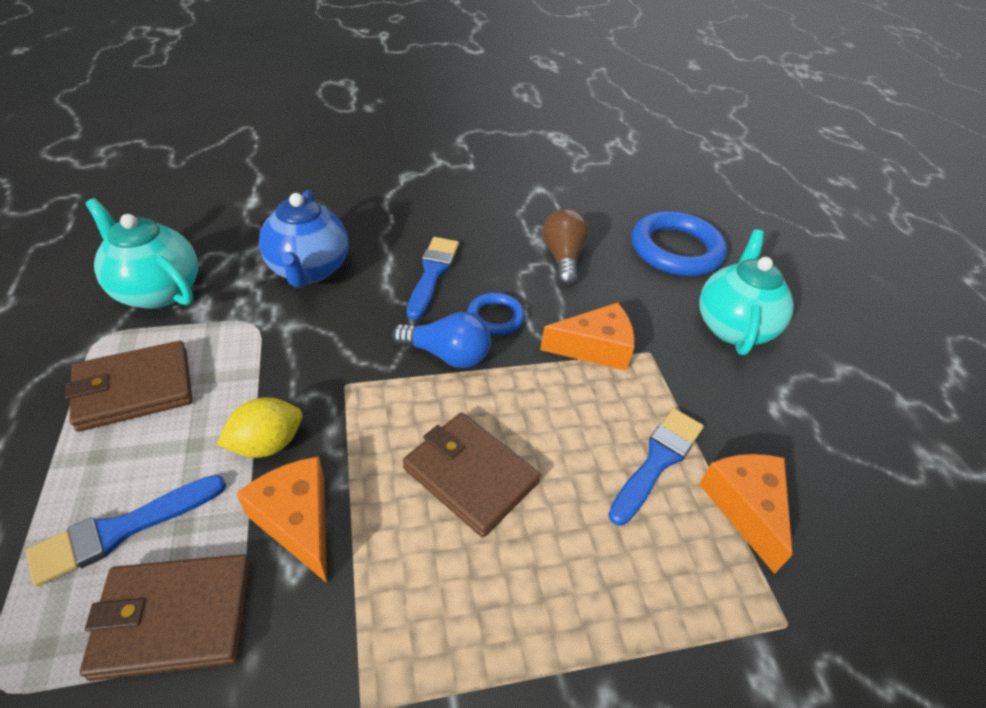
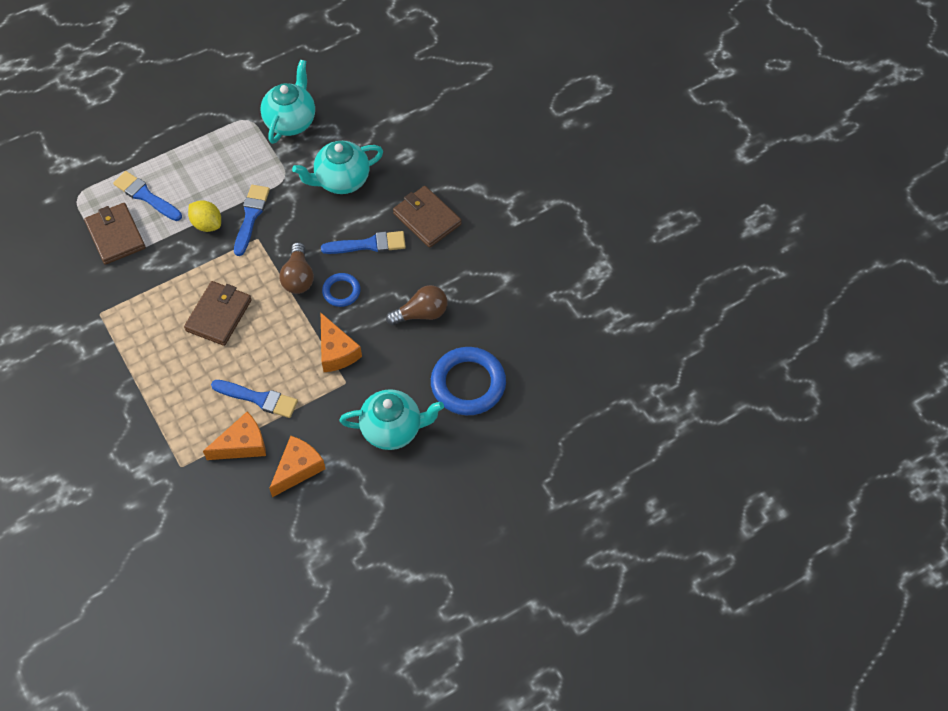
camera: 75 degrees right, 15 degrees up
brown wallet [65,341,192,432] -> brown wallet moved to [393,186,462,248]
orange cheese [236,456,327,583] -> orange cheese moved to [269,436,325,497]
blue teapot [259,190,348,287] -> turquoise teapot [292,141,383,194]
blue light bulb [392,312,491,368] -> brown light bulb [280,242,314,294]
none -> blue brush [234,185,270,256]

